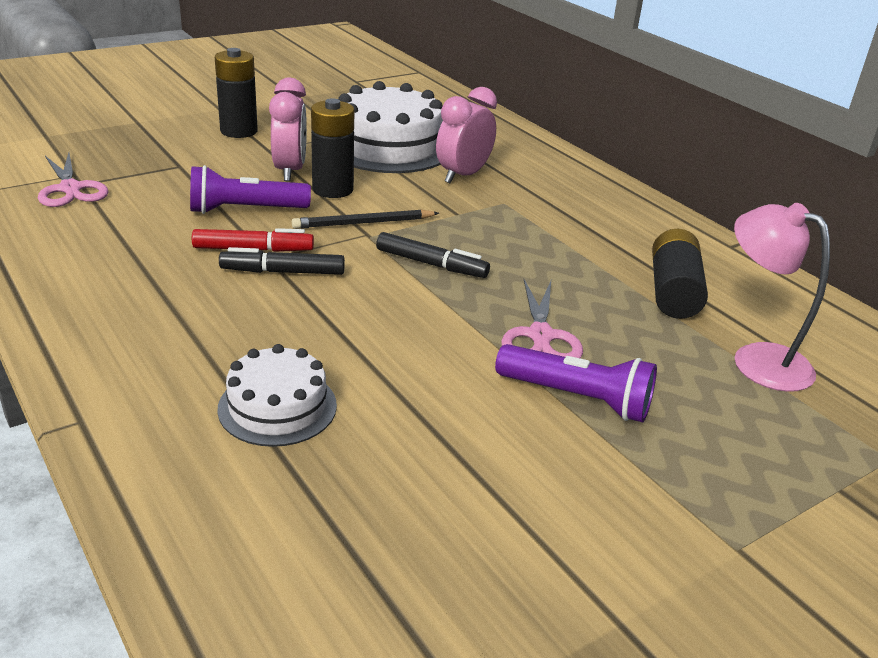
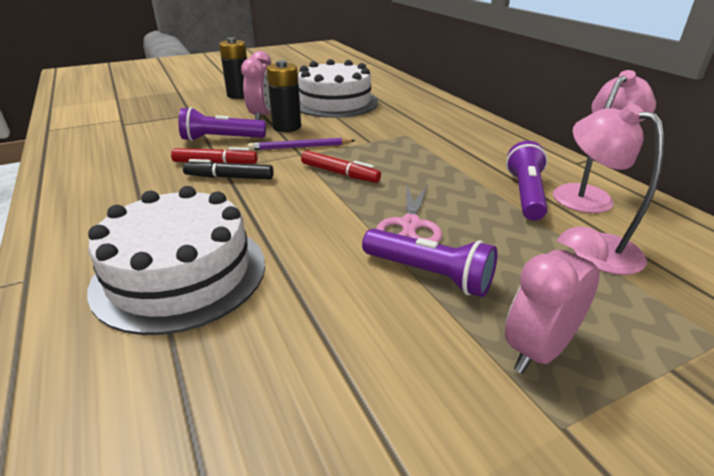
camera: 10 degrees right, 0 degrees up
pink scissors [38,153,109,207] -> none
white cake [217,344,337,447] -> white cake [87,186,265,335], size x1.77
black pencil [292,209,439,229] -> purple pencil [248,138,356,150]
black marker [376,232,490,278] -> red marker [301,150,381,183]
pink clock [436,87,497,183] -> pink clock moved to [505,226,609,374]
black battery [652,229,708,319] -> purple flashlight [506,141,548,221]
none -> pink lamp [553,70,656,213]

